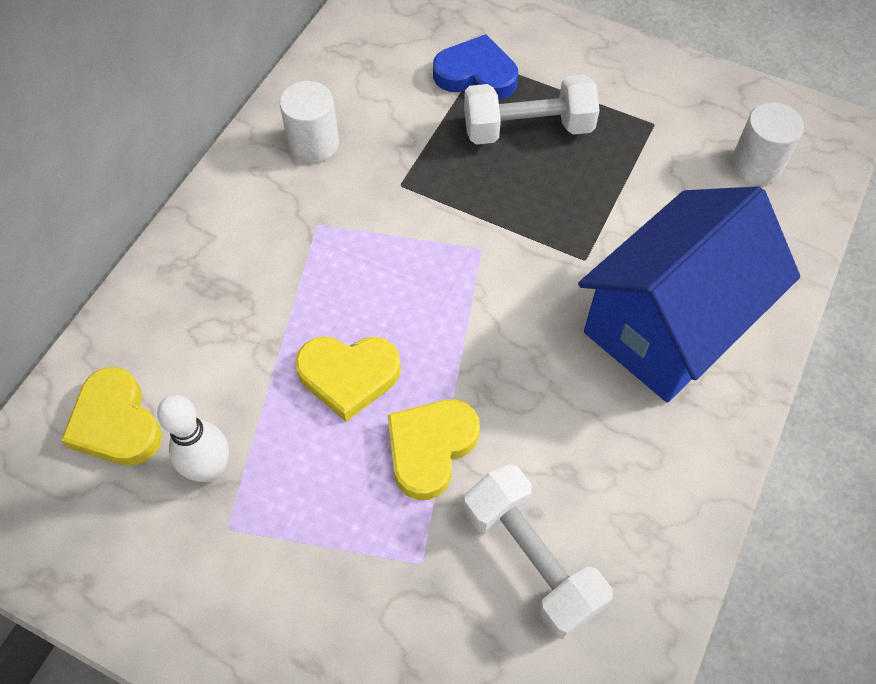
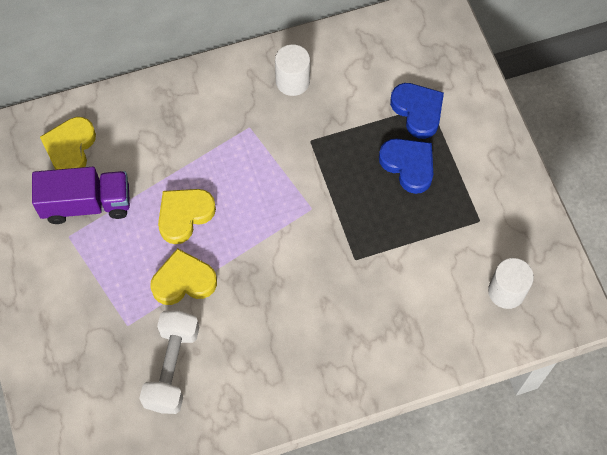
camera: 45 degrees right, 5 degrees up
white bowling pin [157,395,229,482] -> purple truck [32,167,130,224]
yellow heart [295,336,401,422] -> yellow heart turned 90 degrees clockwise [158,189,216,244]
white dumbbell [464,74,600,145] -> blue heart [379,139,433,194]
blue house [578,186,800,403] -> none

